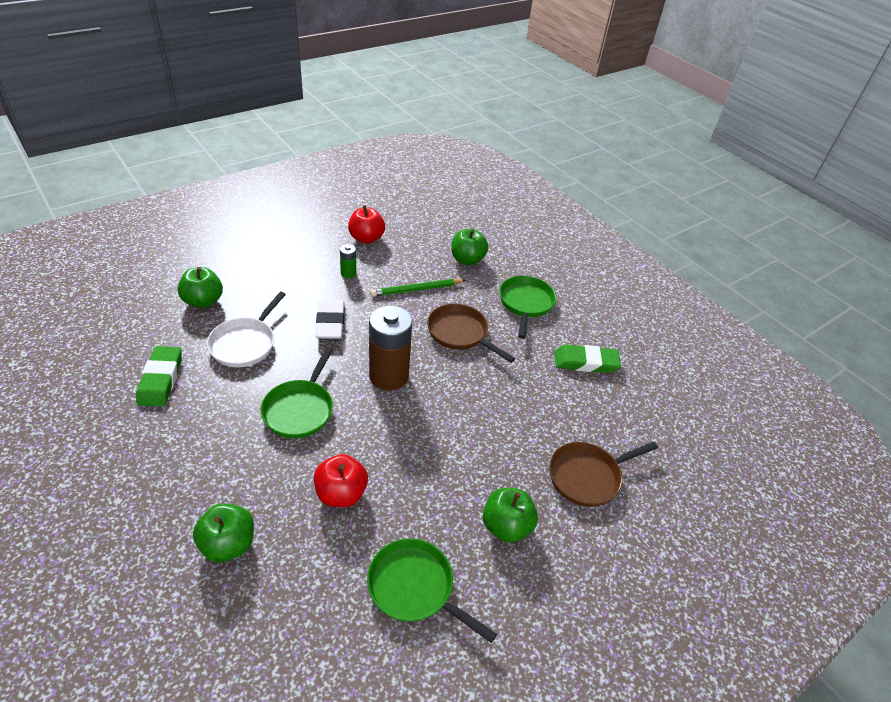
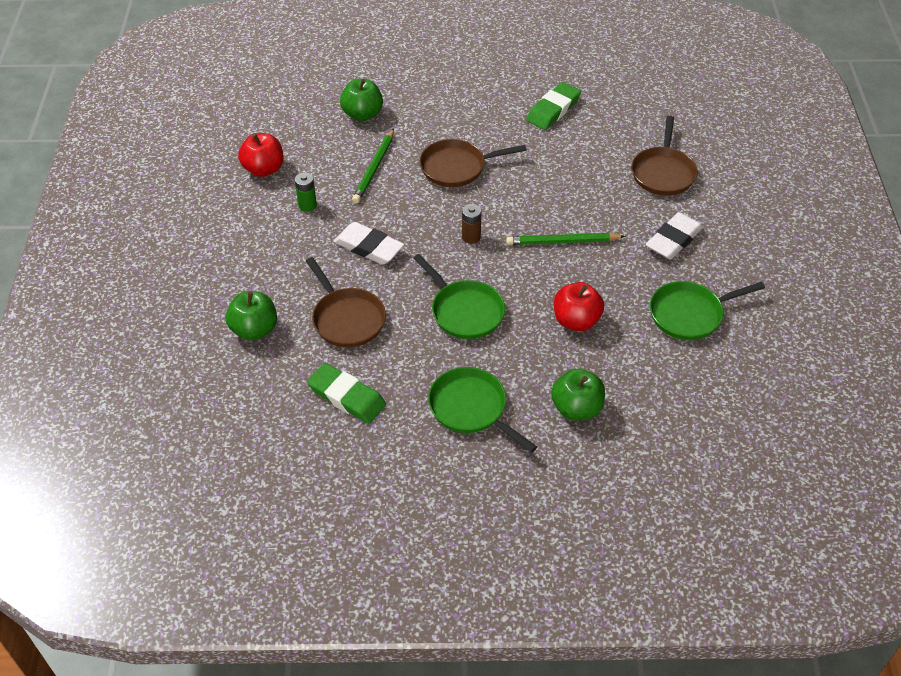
camera: 50 degrees left, 5 degrees up
white pan [207,292,286,367] -> brown pan [306,257,386,348]
brown battery [369,306,412,391] -> brown battery [462,204,481,244], size x0.46
green apple [483,488,538,543] -> white eraser [646,212,703,260]
green pan [499,276,556,339] -> green pan moved to [428,367,537,453]
none -> green pencil [506,233,625,245]

